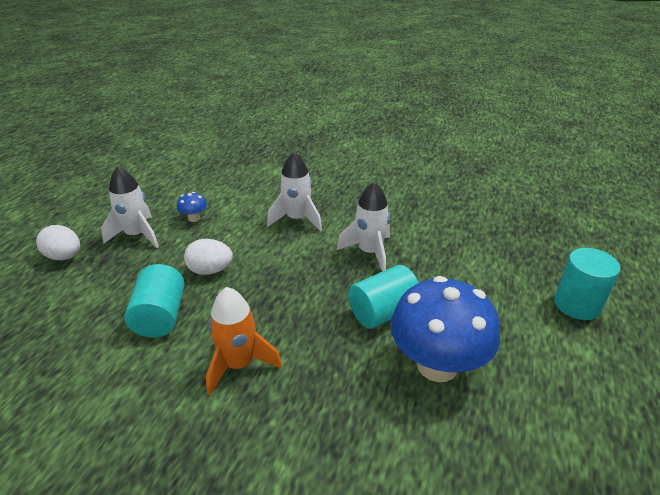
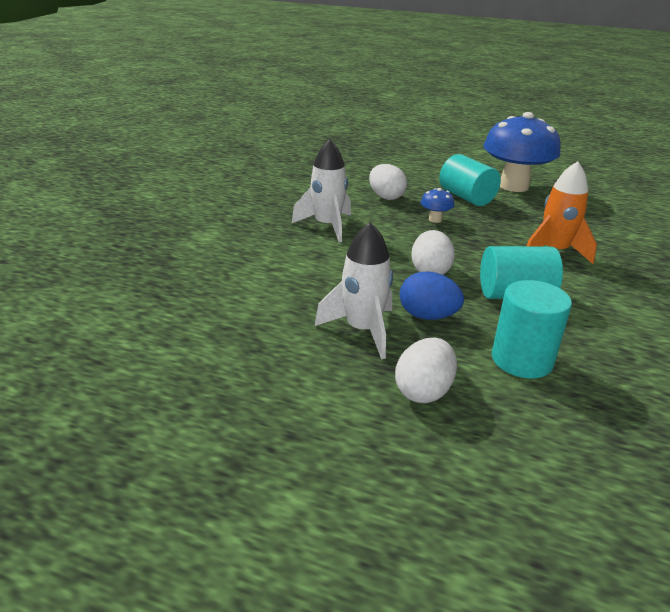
camera: 90 degrees left, 5 degrees down
blue mushroom [177,192,207,222] -> blue mushroom moved to [421,188,454,223]
white rocket [336,182,390,272] -> white egg [369,164,407,200]
turquoise cylinder [554,248,620,320] -> turquoise cylinder moved to [492,280,572,379]
none -> blue egg [400,271,464,320]

